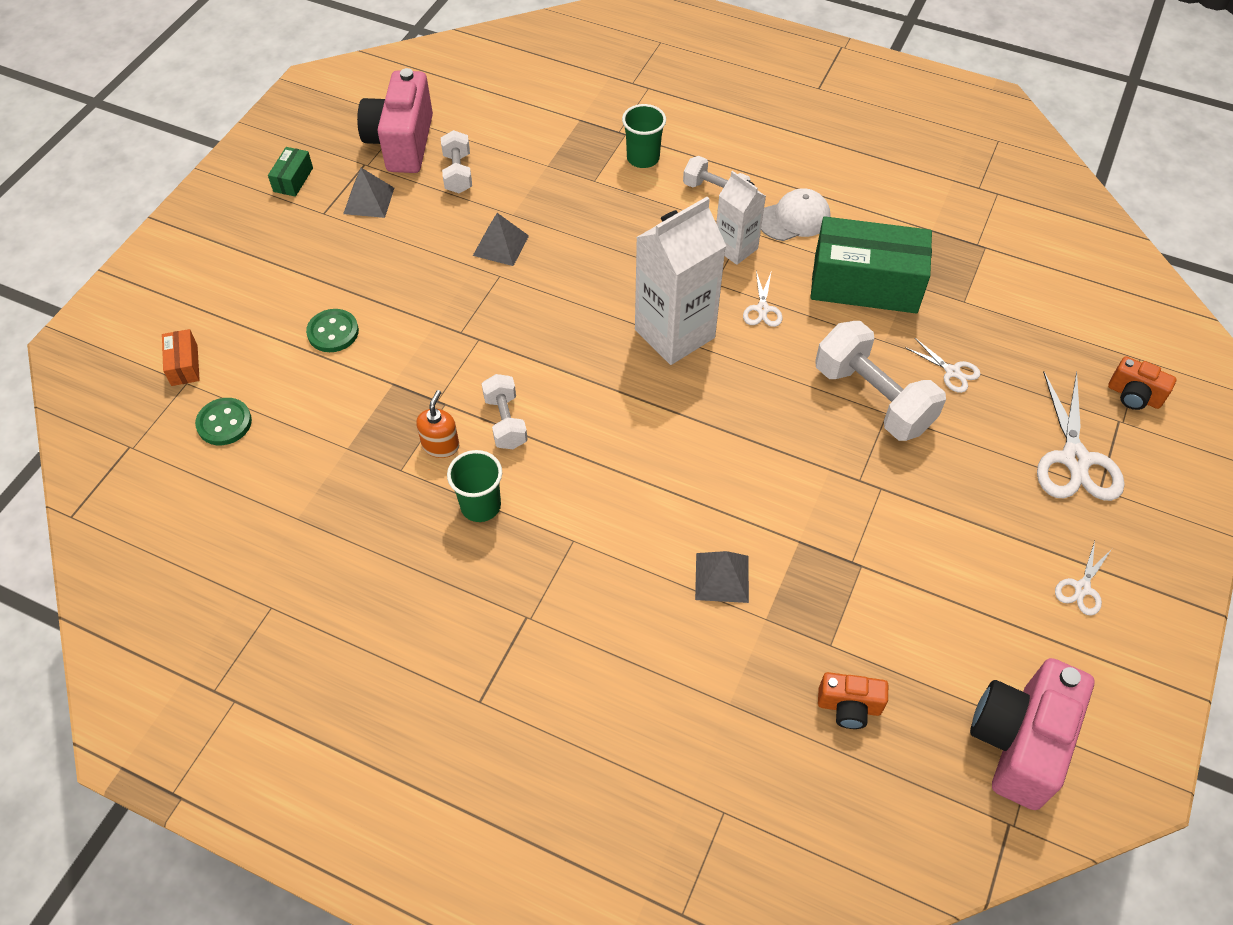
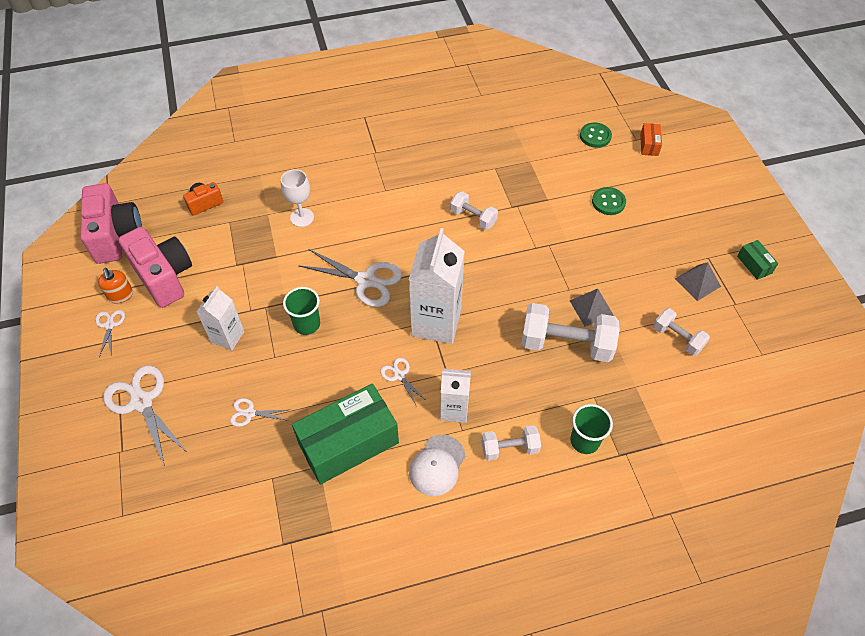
camera: 140 degrees right, 0 degrees up
orange box [162,329,200,386] -> orange box turned 60 degrees clockwise [640,123,662,156]
pink camera [357,68,433,173] -> pink camera moved to [118,227,192,308]
orange soap dispenser [416,390,459,458] -> orange soap dispenser moved to [98,268,133,303]
green cup [447,450,502,522] -> green cup moved to [283,287,320,335]
grey pyramid [695,551,749,603] -> white goblet [281,169,314,227]
white dumbbell [815,321,946,441] -> white dumbbell moved to [521,303,620,362]
orange camera [1108,356,1176,410] -> none
none -> white carton [196,286,244,351]
none -> white scissors [298,249,402,307]

